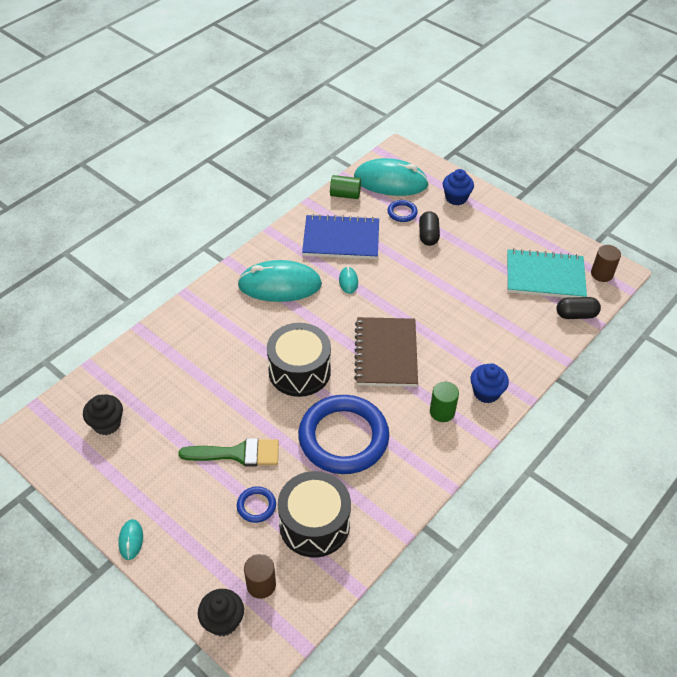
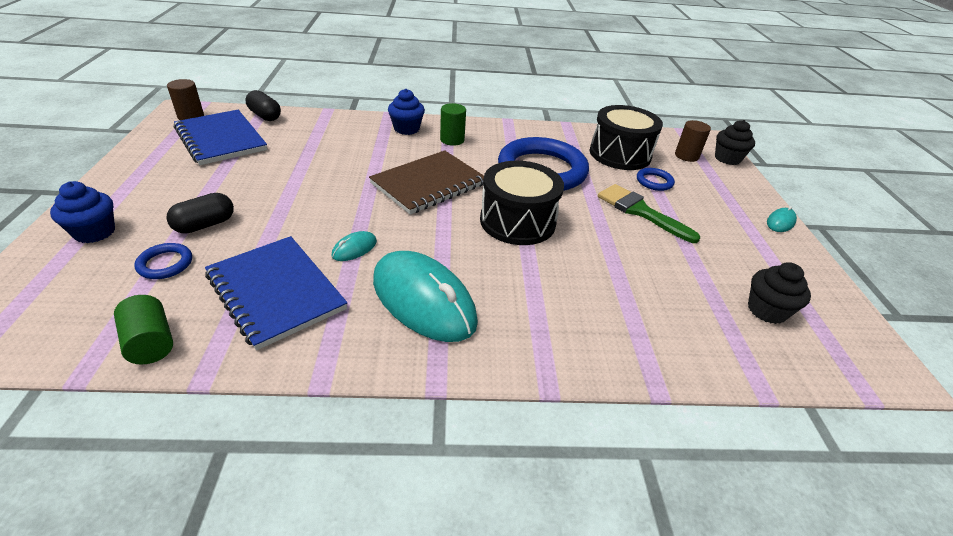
camera: 135 degrees left, 10 degrees down
turquoise mouse [354,158,429,196] -> none
turquoise notebook [507,249,587,298] -> blue notebook [174,110,267,165]

